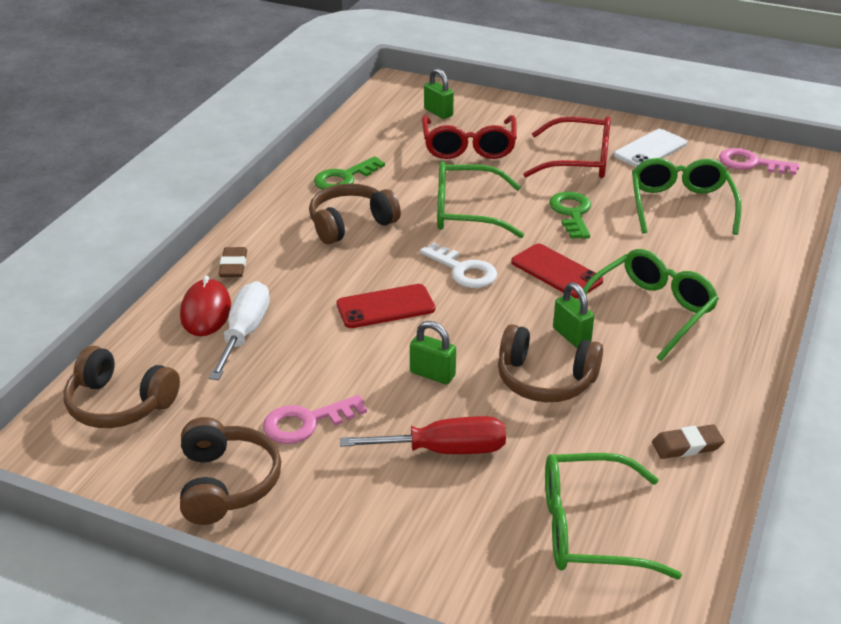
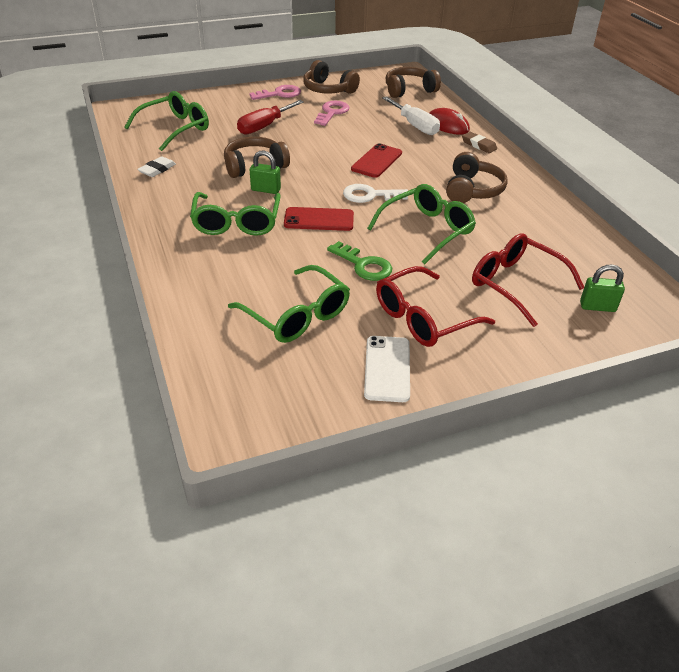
camera: 135 degrees right, 5 degrees up
green key [314,156,385,190] -> none
green padlock [410,321,456,384] -> none
brown eraser [652,424,725,459] -> white eraser [137,156,176,177]
pink key [719,148,799,175] -> pink key moved to [249,85,301,100]

